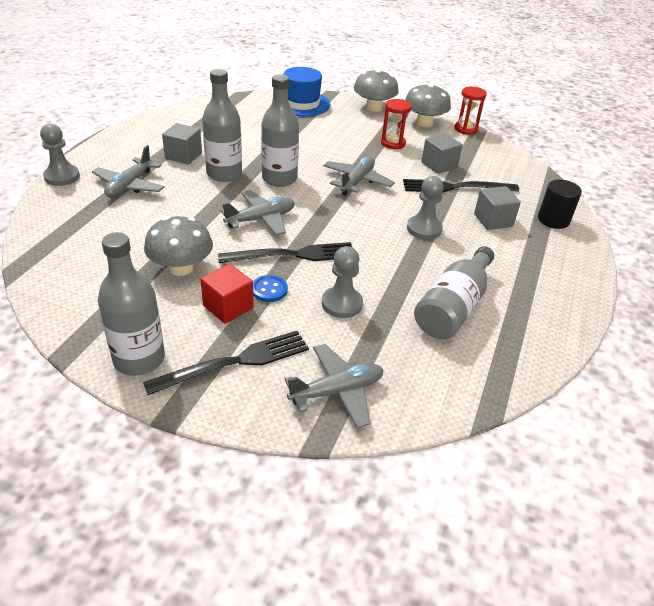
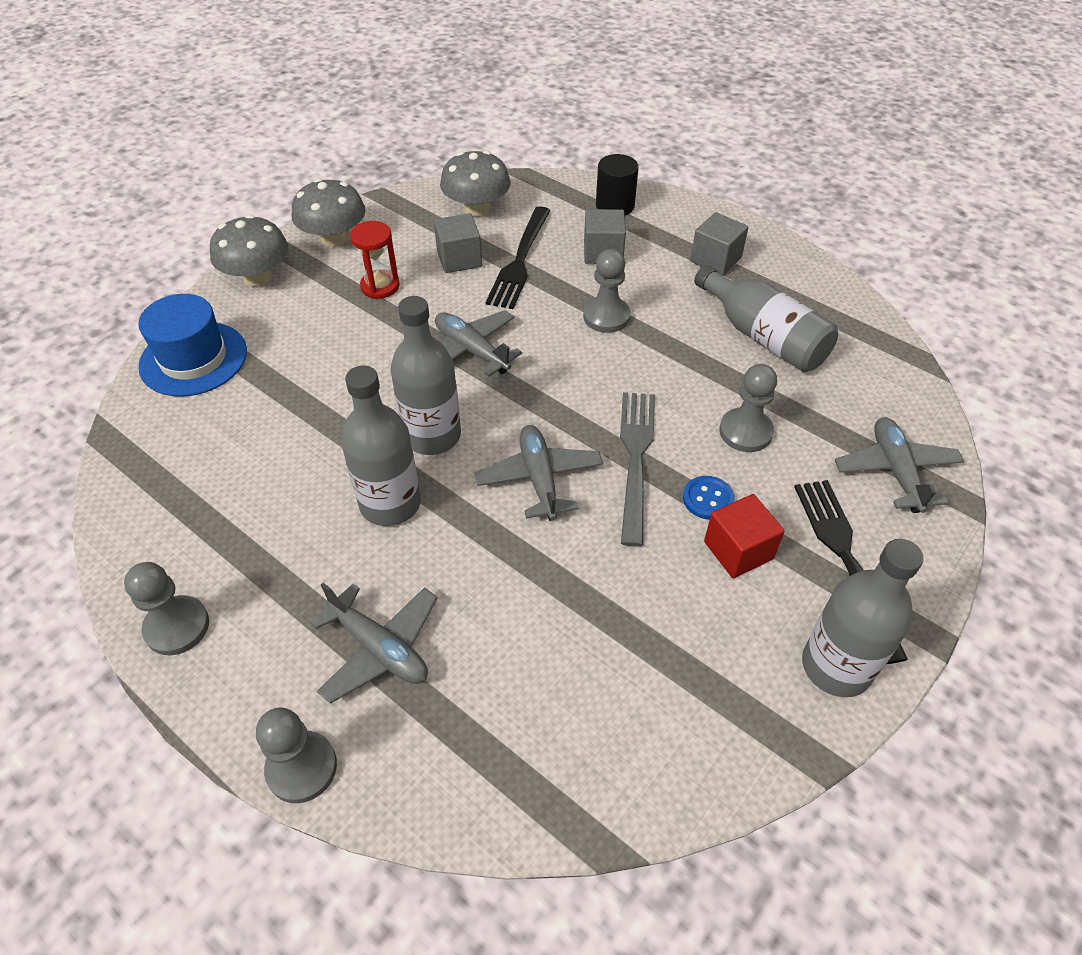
camera: 70 degrees left, 10 degrees up
grey mushroom [144,216,213,276] -> grey mushroom moved to [440,151,511,217]
grey cube [162,123,202,165] -> grey cube moved to [690,212,749,276]
black fork [218,242,353,263] -> grey fork [620,392,655,547]
red hourglass [455,87,487,135] -> none
none -> grey pawn [124,562,209,655]

